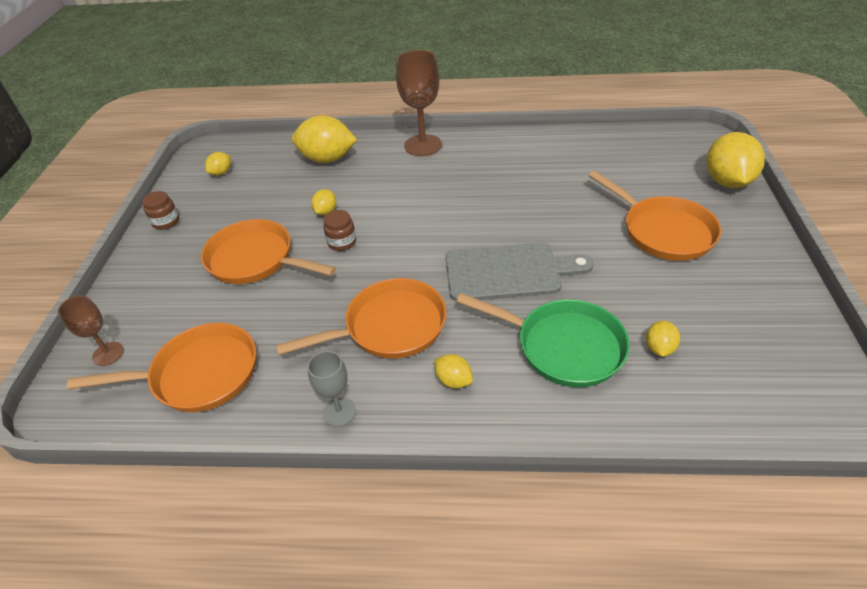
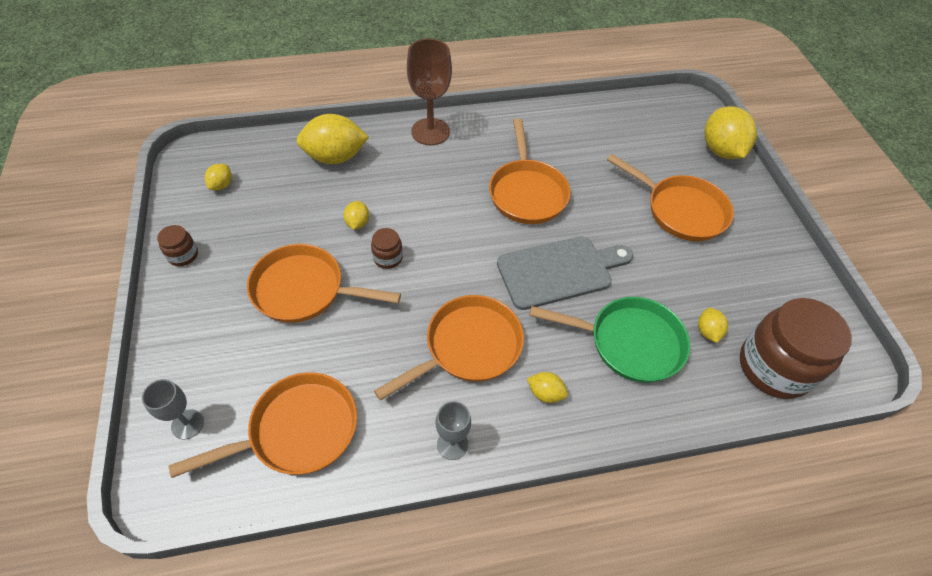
camera: 20 degrees left, 10 degrees up
brown goblet [58,295,124,366] -> grey goblet [142,379,204,439]
none -> orange pan [489,118,571,224]
none -> brown jar [740,298,852,399]

